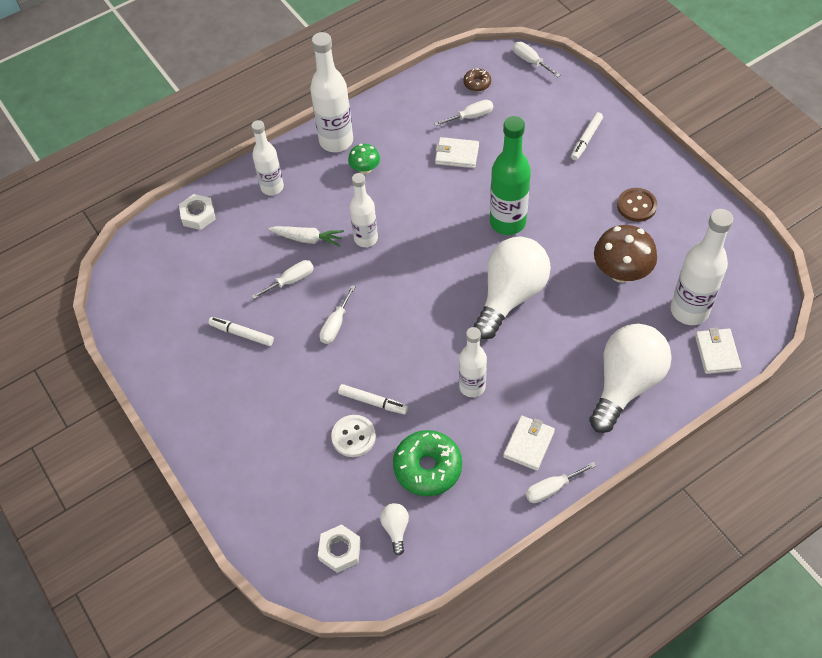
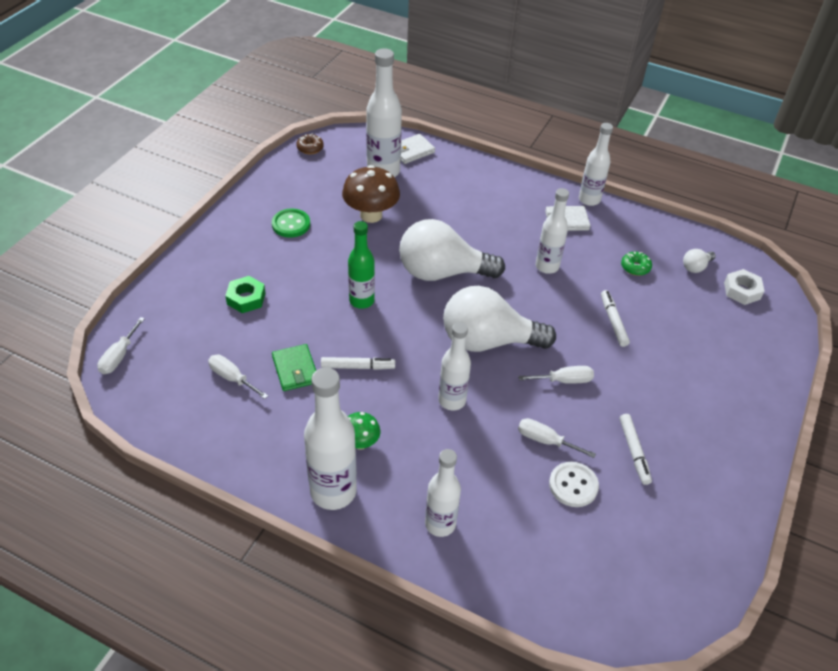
camera: 125 degrees left, 10 degrees down
white nut [179,194,216,230] -> none
white carrot [268,226,344,247] -> none
white button [331,415,376,457] -> white button moved to [549,462,599,507]
green donut [393,430,462,496] -> green donut [621,251,652,276], size x0.51
white wallet [435,137,479,168] -> green wallet [272,344,316,391]
brown donut [463,68,491,91] -> brown donut moved to [296,134,324,154]
green bottle [490,116,531,235] -> green bottle [348,221,375,309], size x0.66
white screwdriver [525,462,596,503] -> white bottle [579,123,613,206]
white marker [571,112,603,160] -> white marker moved to [321,357,395,370]
white light bulb [589,324,672,433] -> white light bulb moved to [443,286,556,352]
brown button [617,188,657,222] -> green button [272,208,310,238]
none -> green nut [225,276,266,313]

